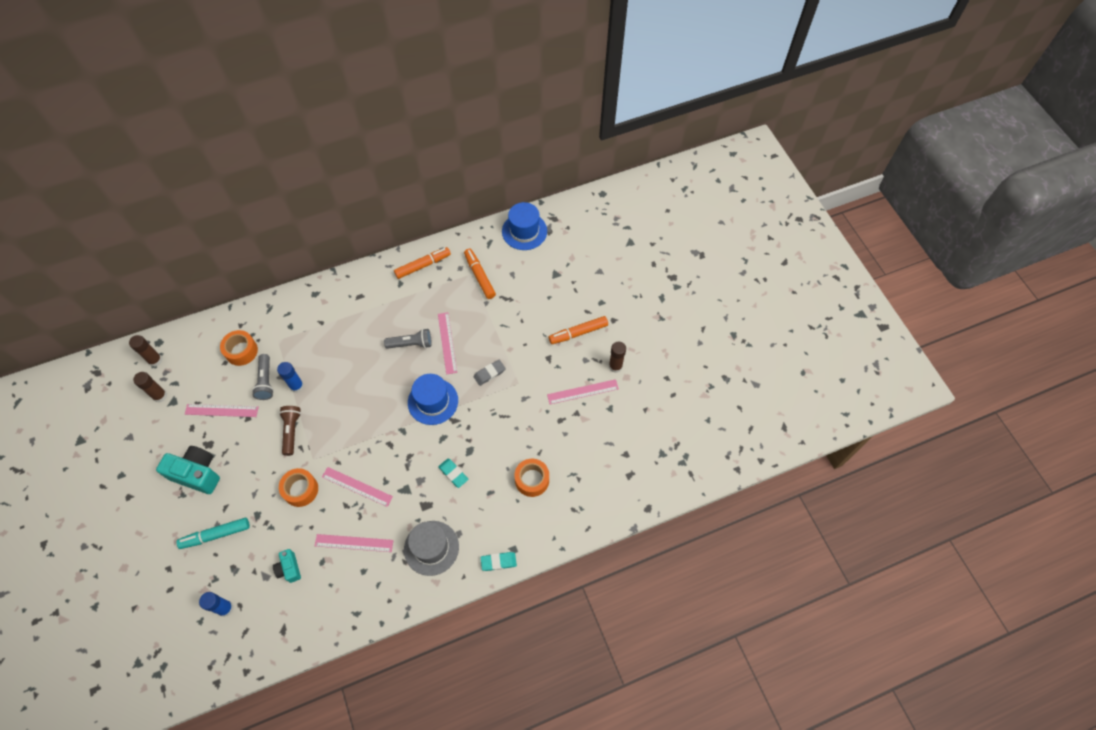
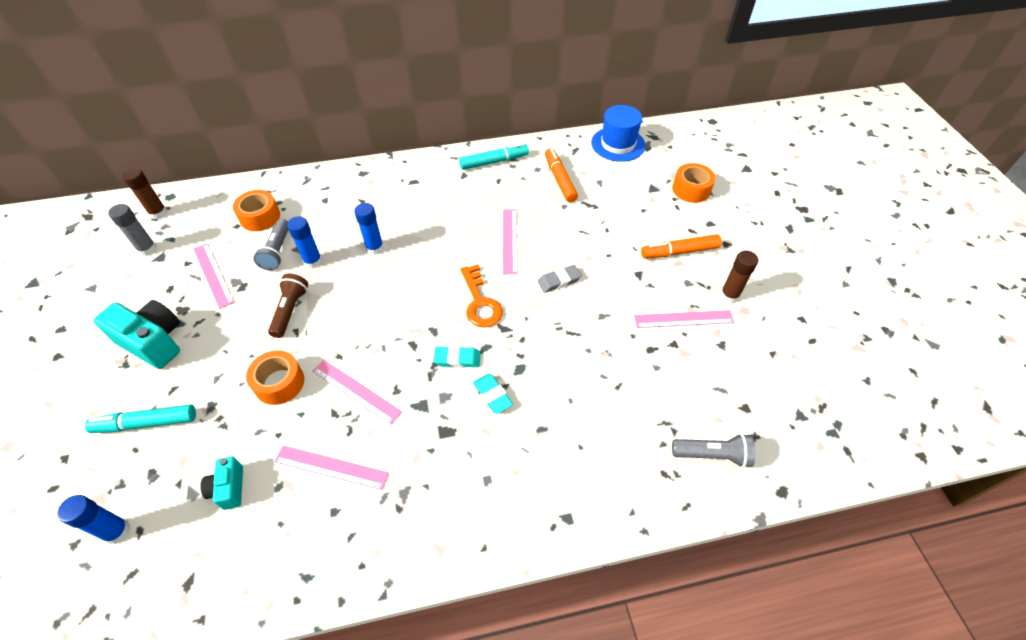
camera: 10 degrees right, 10 degrees down
brown glue stick [133,372,167,402] -> grey glue stick [108,204,157,256]
pink ruler [185,404,259,417] -> pink ruler turned 45 degrees clockwise [194,243,234,309]
grey flashlight [384,329,432,349] -> grey flashlight moved to [672,433,755,468]
orange marker [394,247,451,279] -> turquoise marker [459,143,529,170]
grey hat [404,521,459,576] -> none
blue hat [408,374,458,425] -> orange key [461,264,503,328]
turquoise eraser [481,552,517,571] -> turquoise eraser moved to [433,346,481,368]
orange tape [514,459,549,497] -> orange tape moved to [672,163,716,203]
none -> blue glue stick [354,203,384,255]

